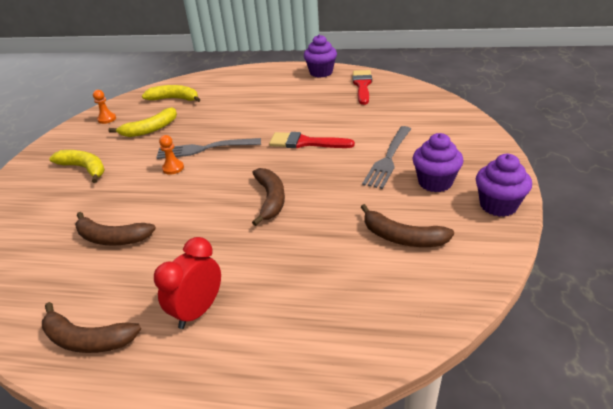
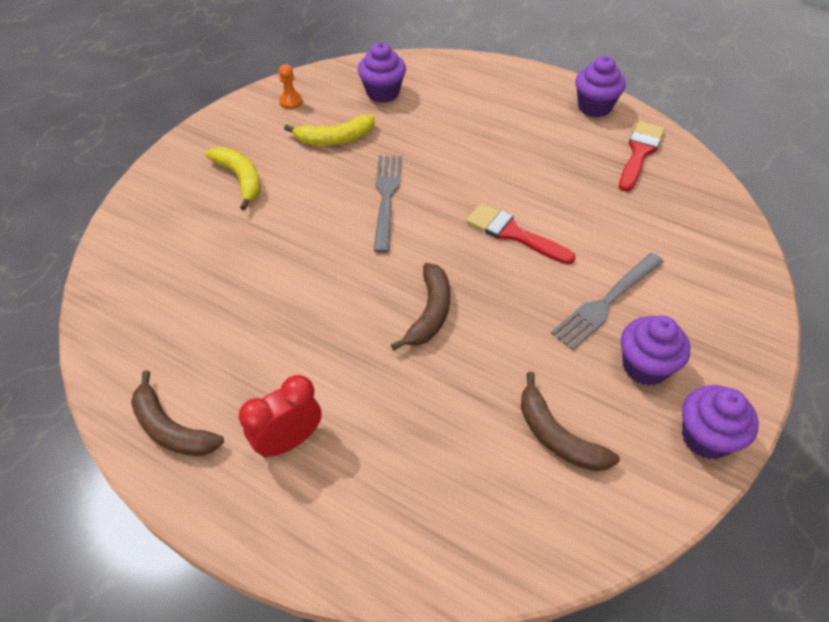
camera: 20 degrees right, 15 degrees up
brown banana [75,212,156,246] -> none
yellow banana [142,85,200,102] -> purple cupcake [358,42,406,103]
grey fork [156,138,261,159] -> grey fork turned 75 degrees clockwise [374,155,402,253]
orange pawn [159,135,184,175] -> none

